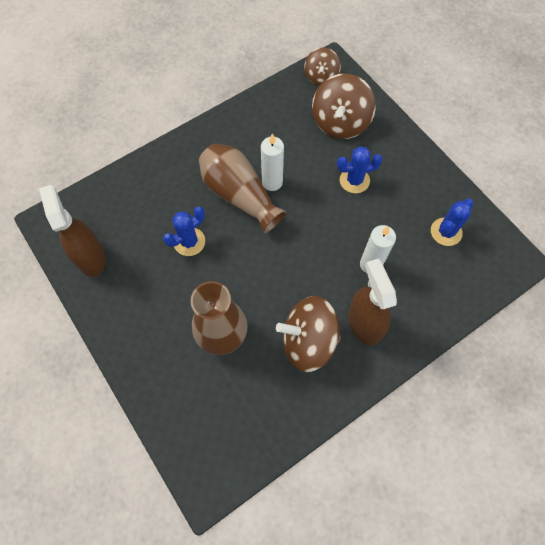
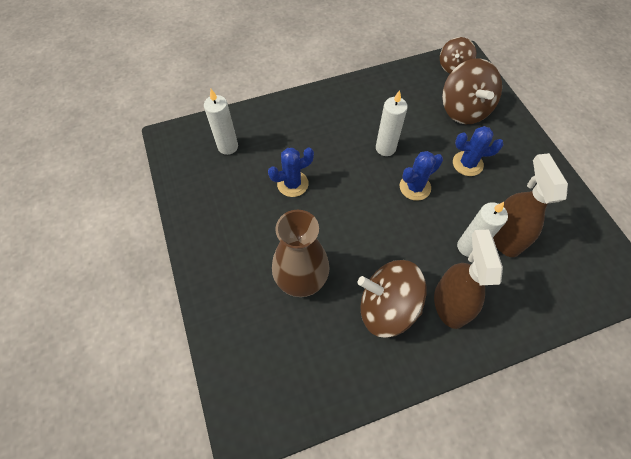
camera: 15 degrees right, 5 degrees down
brown spray bottle [39,185,106,277] -> brown spray bottle moved to [493,153,568,257]
brown vase [199,143,286,233] -> none
brown spinning top [312,73,376,139] -> brown spinning top turned 45 degrees counterclockwise [442,58,502,124]
blue cactus [431,199,474,246] -> blue cactus moved to [400,151,443,201]
none -> white candle [204,89,238,155]

